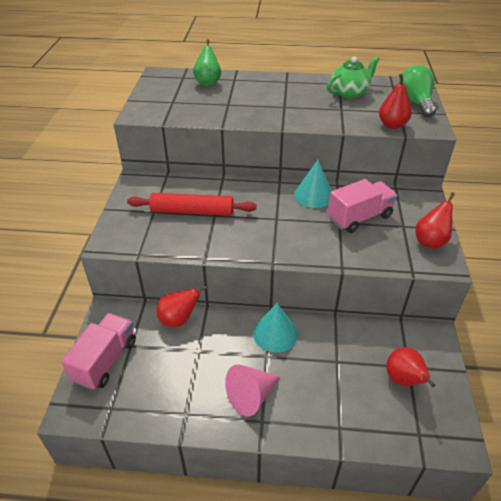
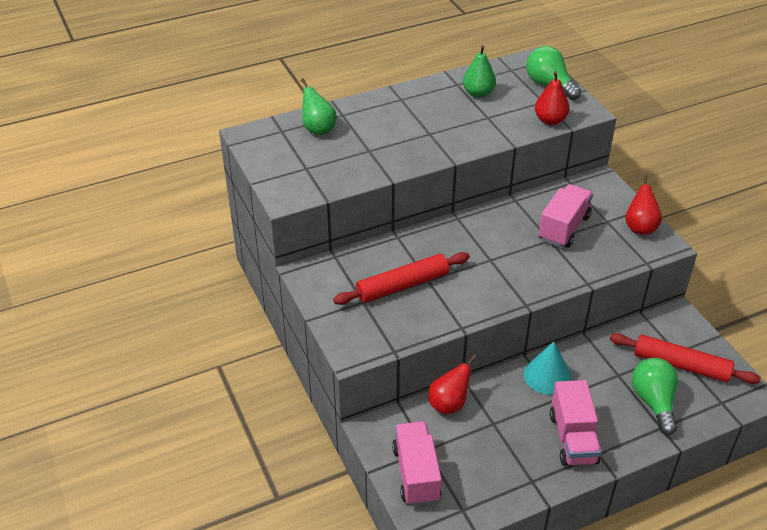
camera: 30 degrees left, 0 degrees up
pink cone [225,364,280,416] -> pink truck [550,380,601,466]
turquoise cone [294,160,332,208] -> none
green teapot [327,56,380,99] -> green pear [463,45,496,98]
red pear [386,347,435,387] -> red rolling pin [610,333,761,384]
none -> green light bulb [632,358,678,435]

